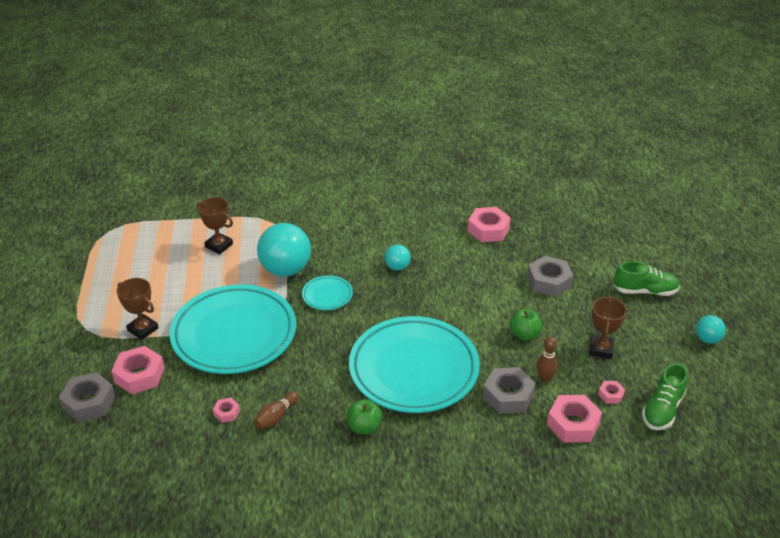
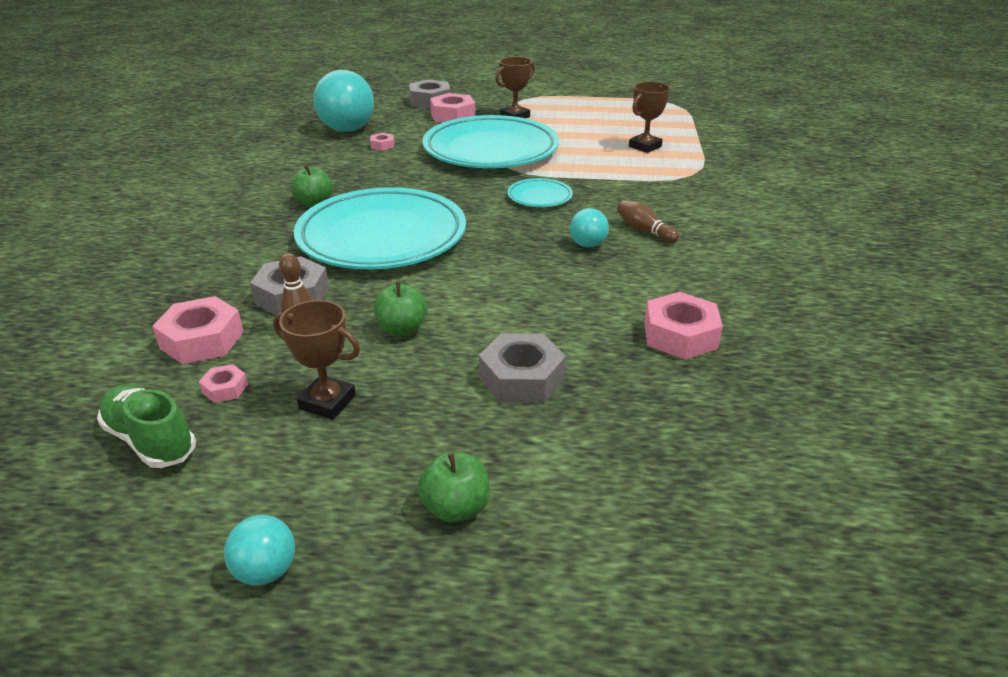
camera: 100 degrees right, 5 degrees down
brown bowling pin [253,391,299,429] -> brown bowling pin moved to [617,200,680,243]
turquoise ball [257,223,311,276] -> turquoise ball moved to [313,70,374,132]
green shoe [614,261,680,296] -> green apple [418,452,490,523]

